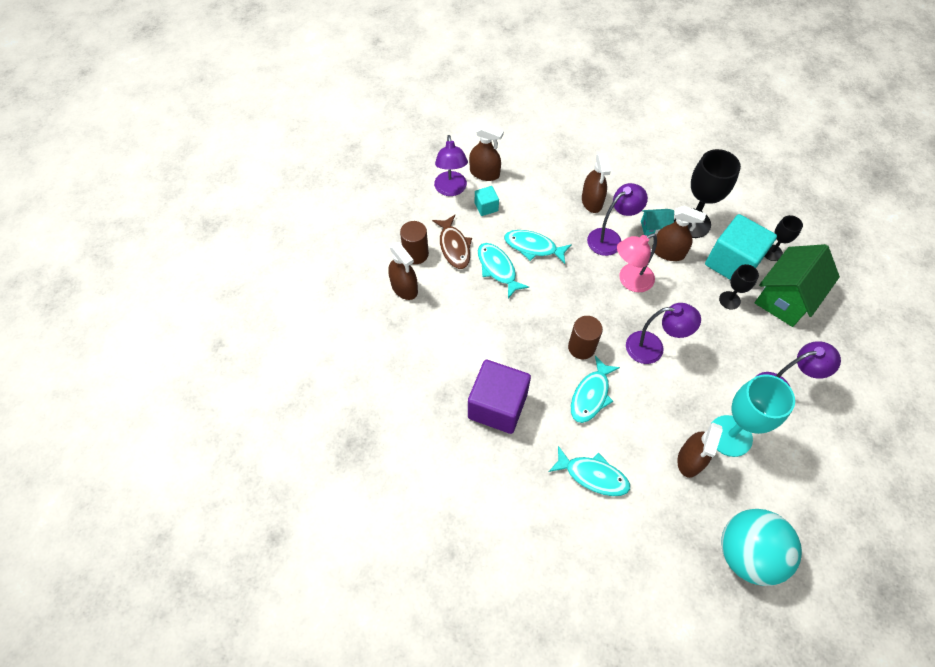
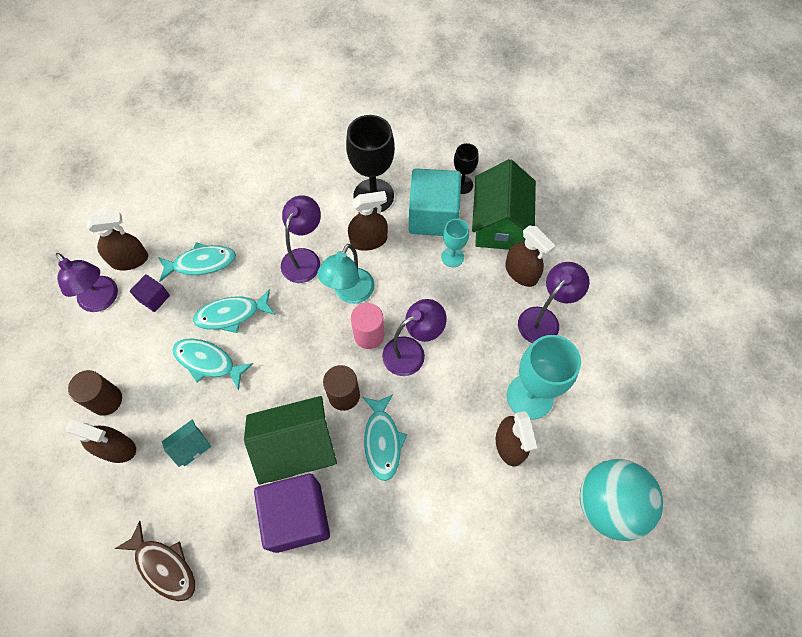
camera: 35 degrees left, 5 degrees up
brown fish [432,215,472,269] -> brown fish moved to [115,521,195,601]
turquoise cube [475,186,499,216] -> purple cube [130,274,170,312]
turquoise fish [548,446,630,496] -> turquoise fish moved to [158,242,236,282]
brown spray bottle [582,153,611,213] -> brown spray bottle moved to [505,226,555,287]
pink lamp [617,233,657,292] -> turquoise lamp [317,244,375,304]
turquoise house [641,209,674,236] -> turquoise house moved to [162,419,211,467]
black goblet [719,264,759,310] -> turquoise goblet [441,219,469,267]
none -> green house [244,396,337,485]
none -> pink cylinder [351,303,384,349]

